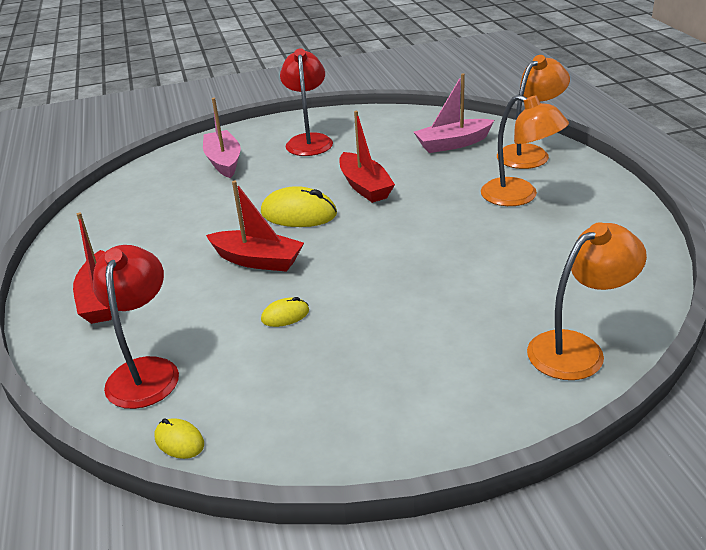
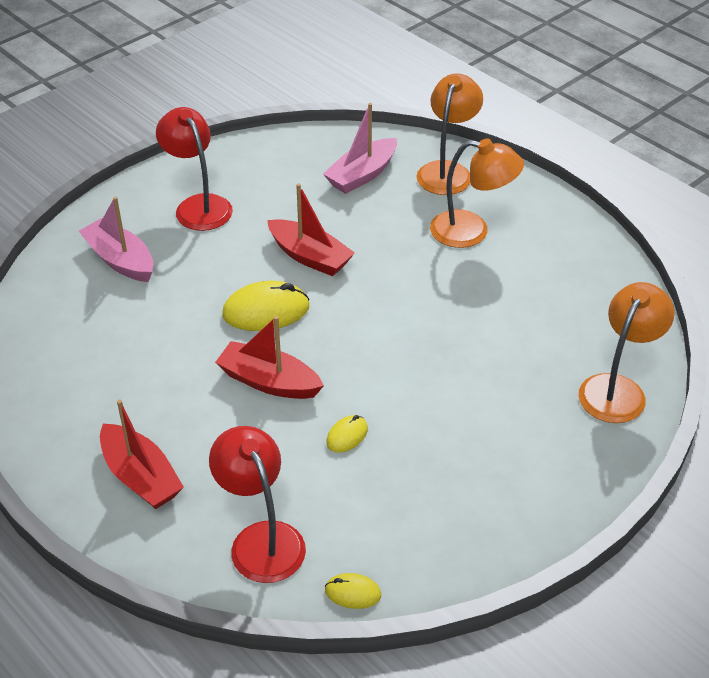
camera: 30 degrees left, 10 degrees up
red boat [206,181,304,272] -> red boat turned 150 degrees counterclockwise [215,316,324,399]

